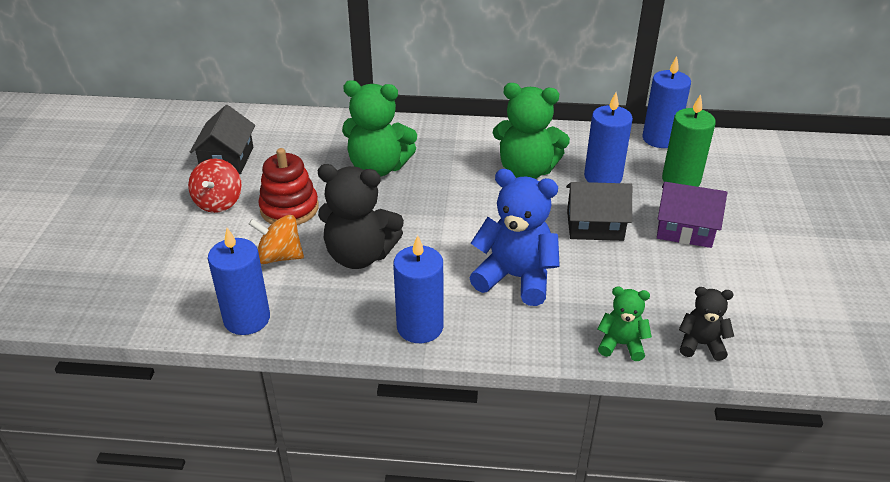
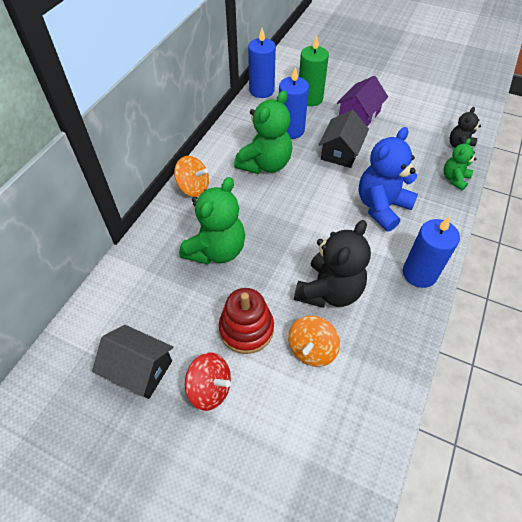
camera: 70 degrees left, 15 degrees up
blue candle [208,228,270,335] -> none
none -> orange spinning top [174,156,209,197]

